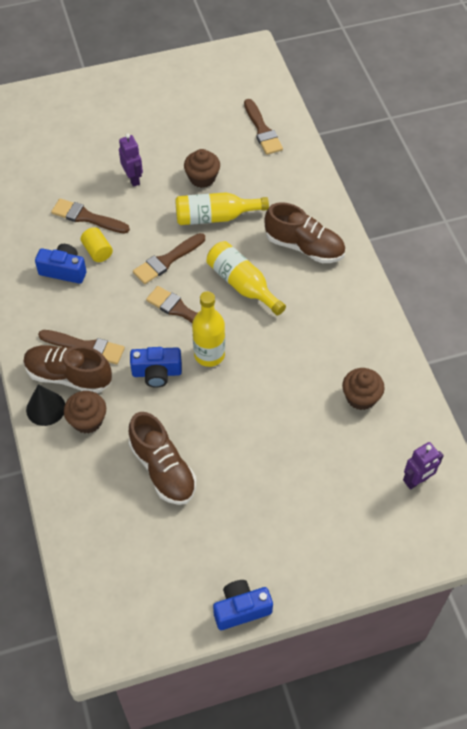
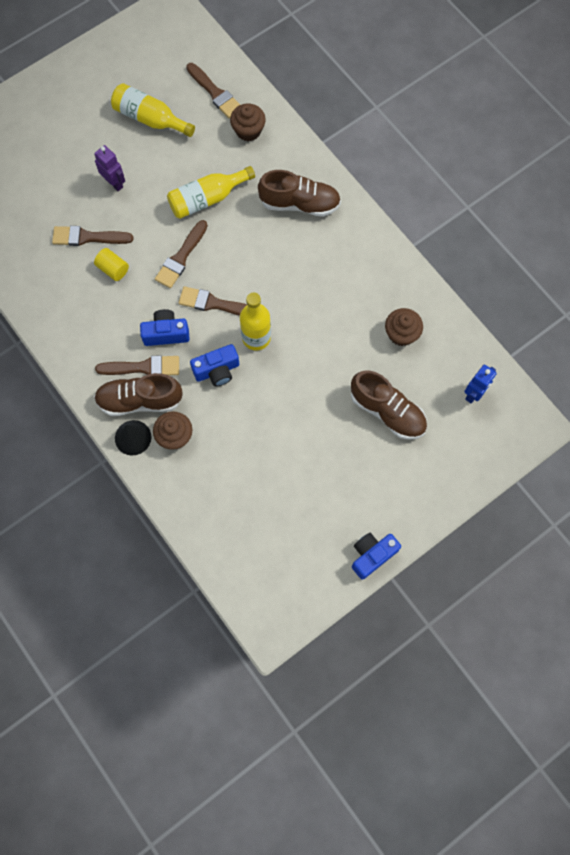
camera: 20 degrees left, 15 degrees up
blue camera [35,244,86,284] -> blue camera moved to [140,309,189,346]
brown shoe [129,412,196,505] -> brown shoe moved to [351,370,427,440]
brown cupcake [184,149,220,188] -> brown cupcake moved to [230,104,266,141]
yellow bottle [207,241,286,316] -> yellow bottle moved to [111,83,195,137]
purple robot [403,442,444,490] -> blue robot [464,365,497,404]

